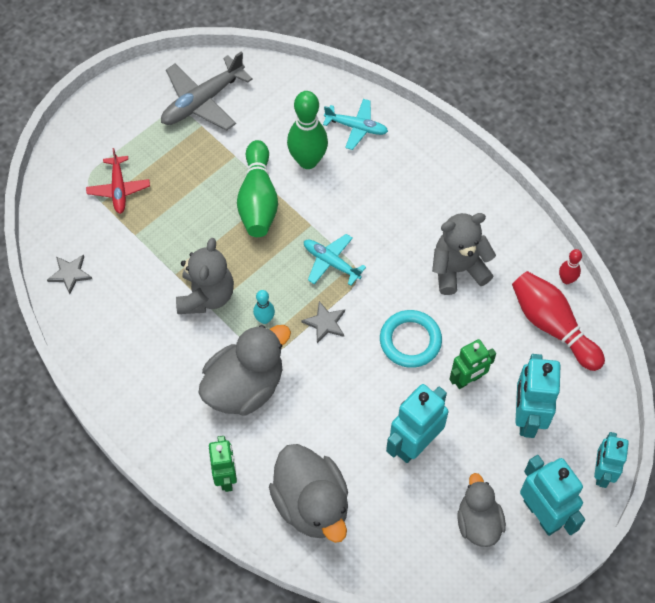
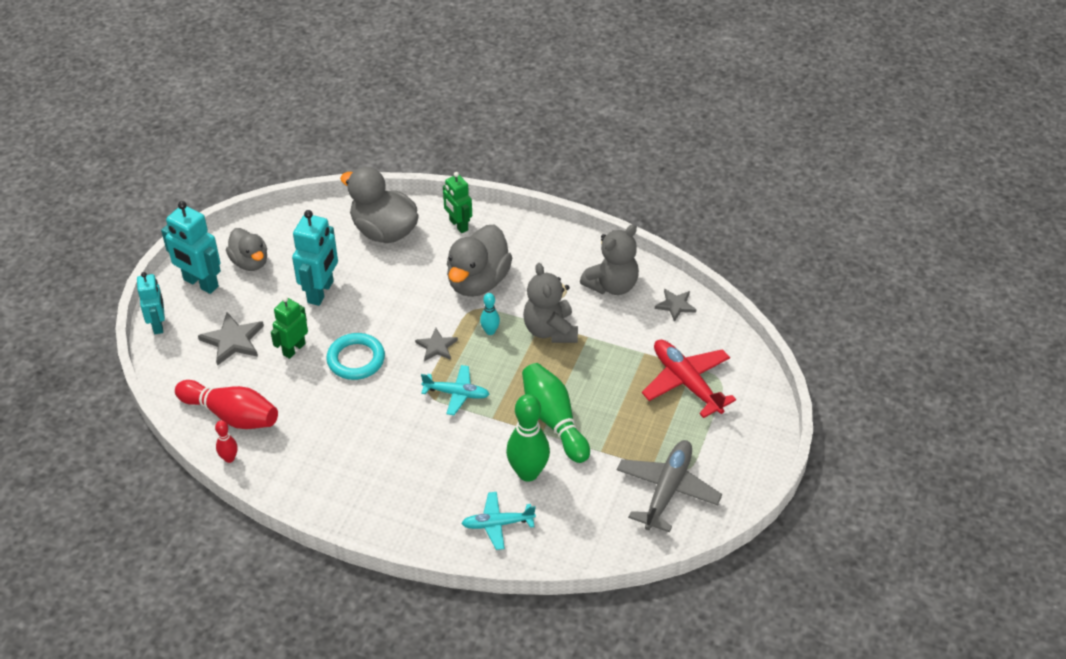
camera: 155 degrees right, 15 degrees down
red plane [86,148,150,214] -> red plane [642,340,736,418], size x1.59
grey teddy bear [432,213,496,295] -> grey teddy bear moved to [580,224,639,295]
turquoise robot [515,354,560,438] -> grey star [198,312,264,366]

